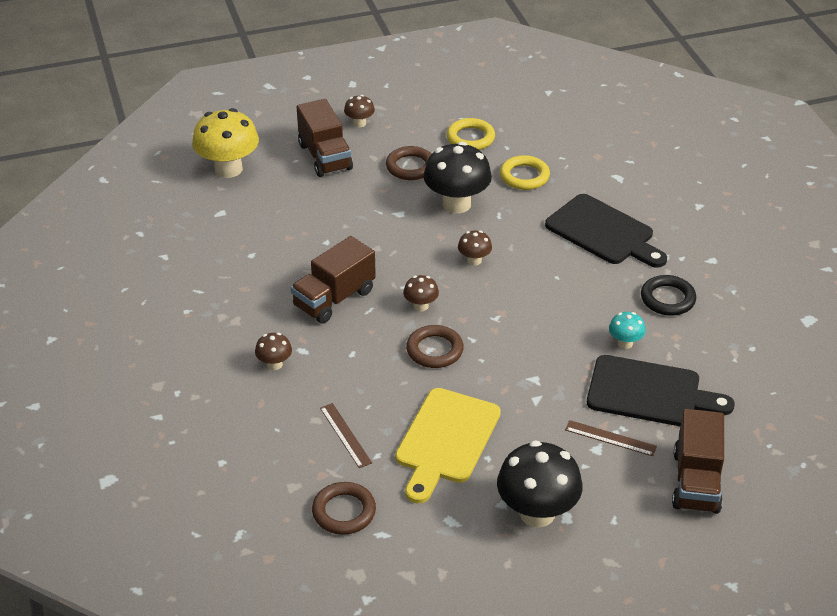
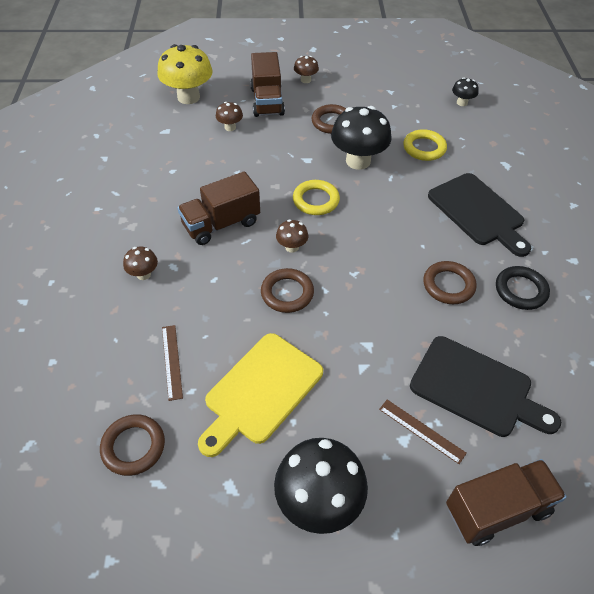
camera: 15 degrees right, 10 degrees up
yellow ring [447,118,495,150] -> yellow ring moved to [293,180,340,215]
brown mushroom [458,231,492,266] -> brown mushroom moved to [216,102,243,131]
turquoise mushroom [609,312,646,349] -> none
brown truck [672,409,724,514] -> brown truck turned 135 degrees counterclockwise [446,459,567,546]
none -> brown ring [423,261,477,304]
none -> black mushroom [452,77,479,106]

